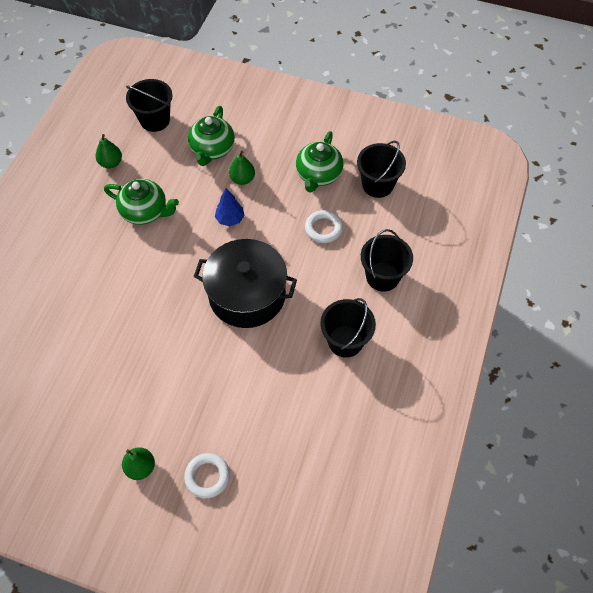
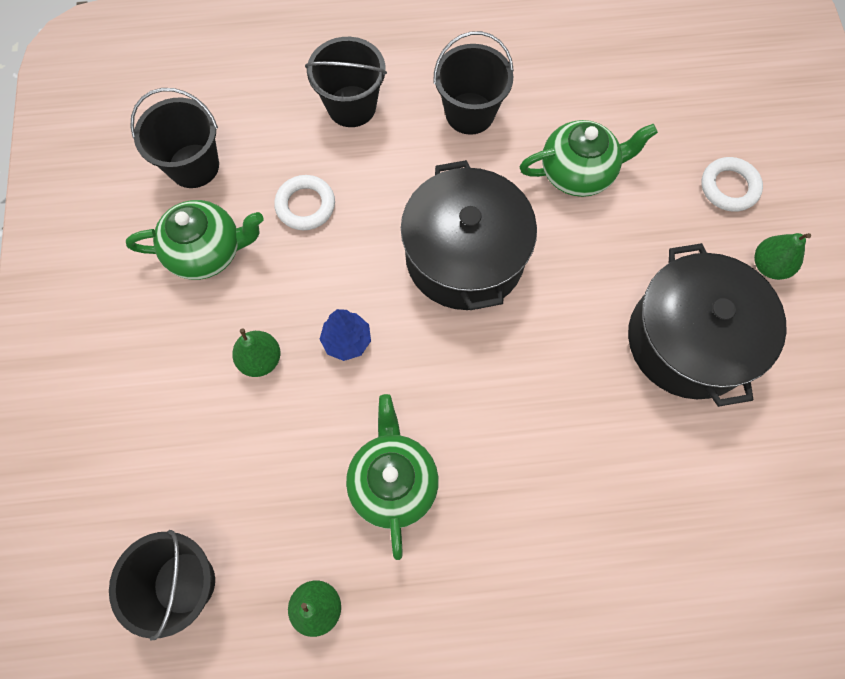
camera: 115 degrees left, 10 degrees up
green teapot [188,106,235,166] -> green teapot moved to [520,120,658,197]
none -> black pot [628,243,787,407]

